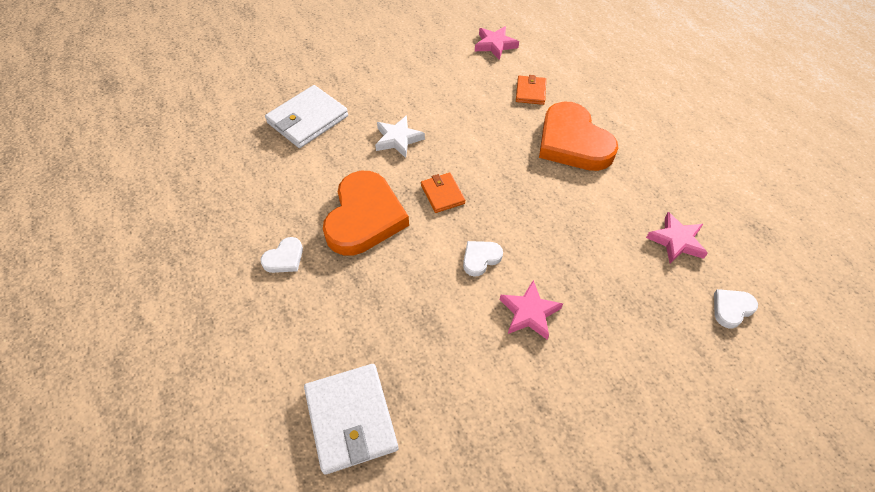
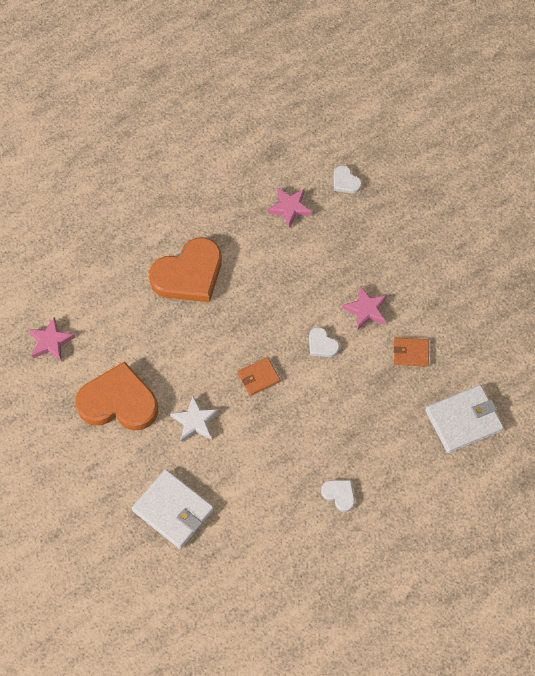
camera: 95 degrees left, 10 degrees up
orange heart [323,171,409,256] -> orange heart moved to [76,361,158,430]
orange wallet [516,75,546,105] -> orange wallet moved to [394,338,429,367]

